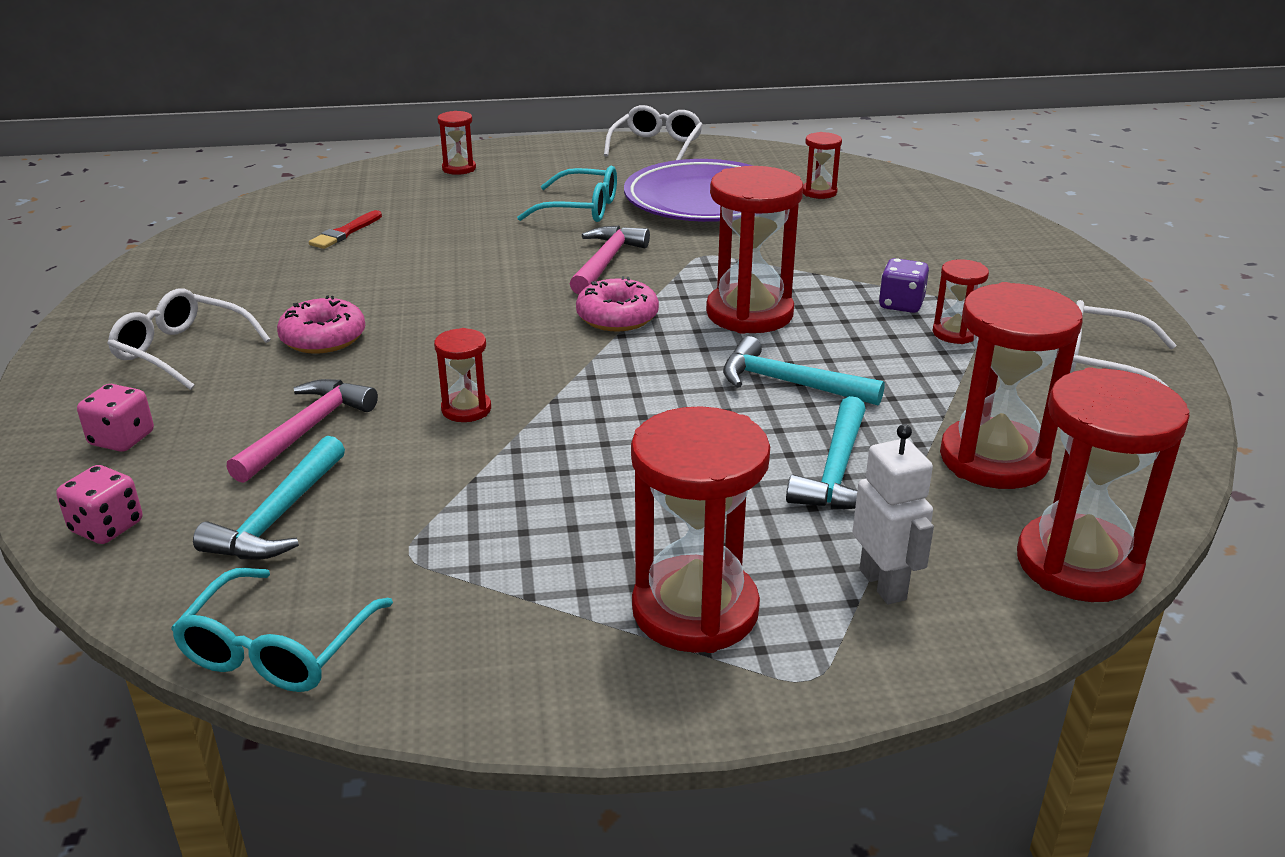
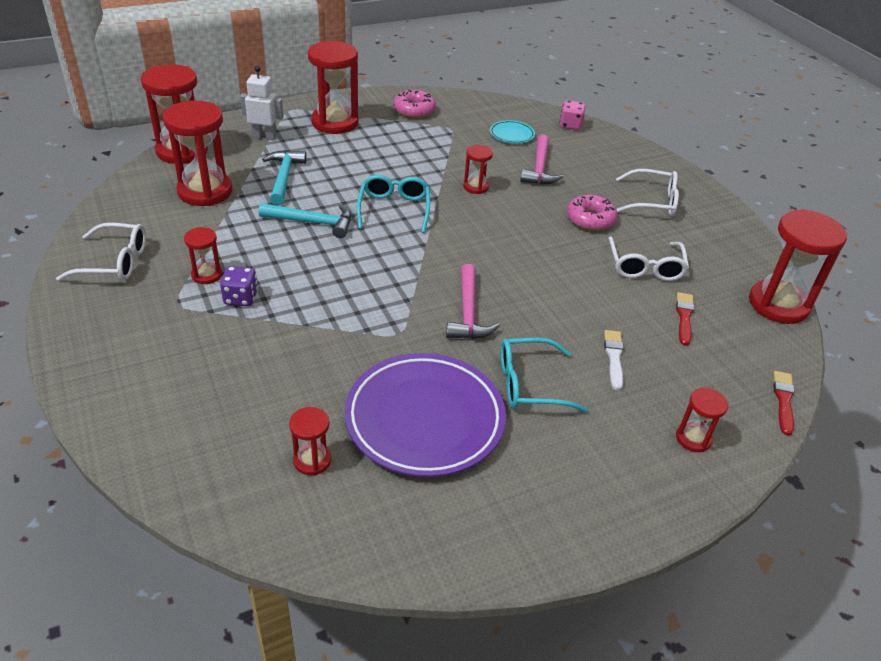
camera: 160 degrees right, 10 degrees up
pink dice [77,384,154,452] -> none
turquoise glasses [171,568,393,692] -> turquoise glasses moved to [357,175,430,233]
turquoise hammer [193,436,345,560] -> turquoise plate [490,120,535,144]
pink donut [576,276,659,332] -> pink donut moved to [393,90,436,118]
white glasses [604,105,703,160] -> white glasses moved to [608,236,689,281]
red hourglass [706,166,803,334] -> red hourglass moved to [749,209,847,324]
white robot [853,424,934,604] -> white robot turned 135 degrees clockwise [240,66,284,140]
none -> white brush [604,330,624,390]
none -> red brush [773,371,795,436]

